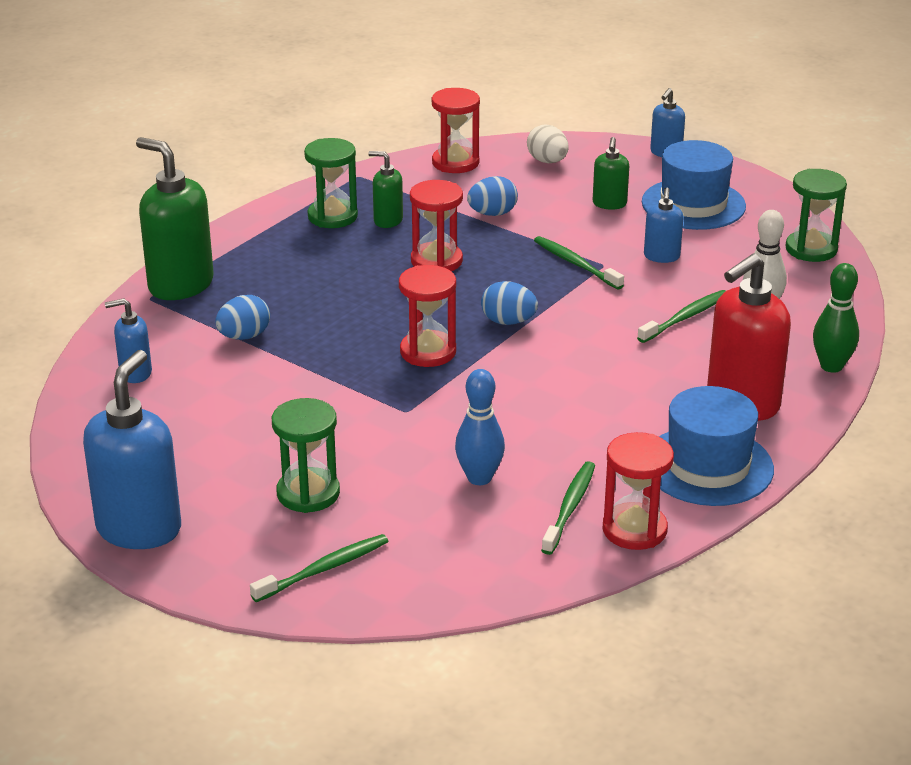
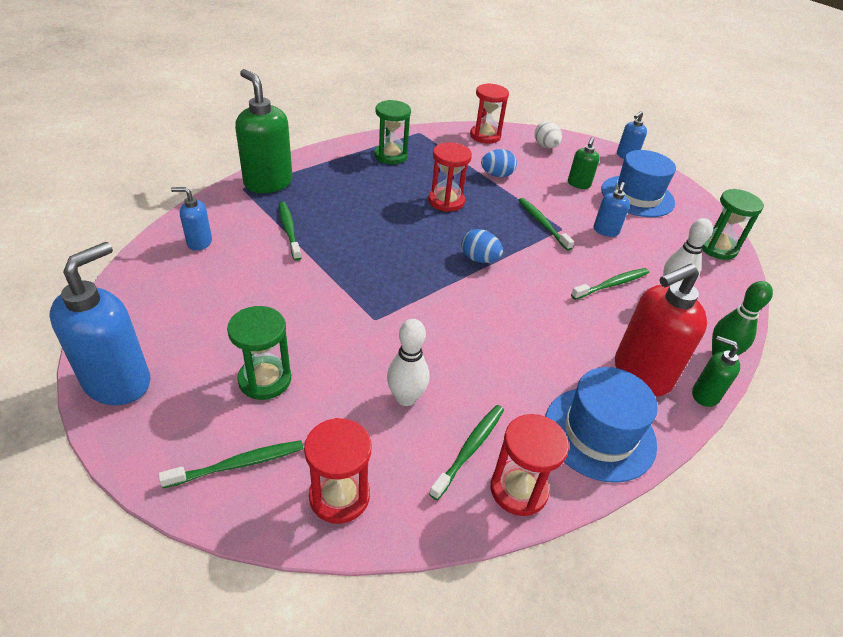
camera: 10 degrees right, 10 degrees up
blue egg [215,295,270,340] -> green toothbrush [279,202,301,261]
green soap dispenser [368,151,403,228] -> green soap dispenser moved to [692,336,740,407]
red hourglass [399,265,456,367] -> red hourglass moved to [304,418,372,524]
blue bowling pin [455,369,505,485] -> white bowling pin [387,319,429,406]

